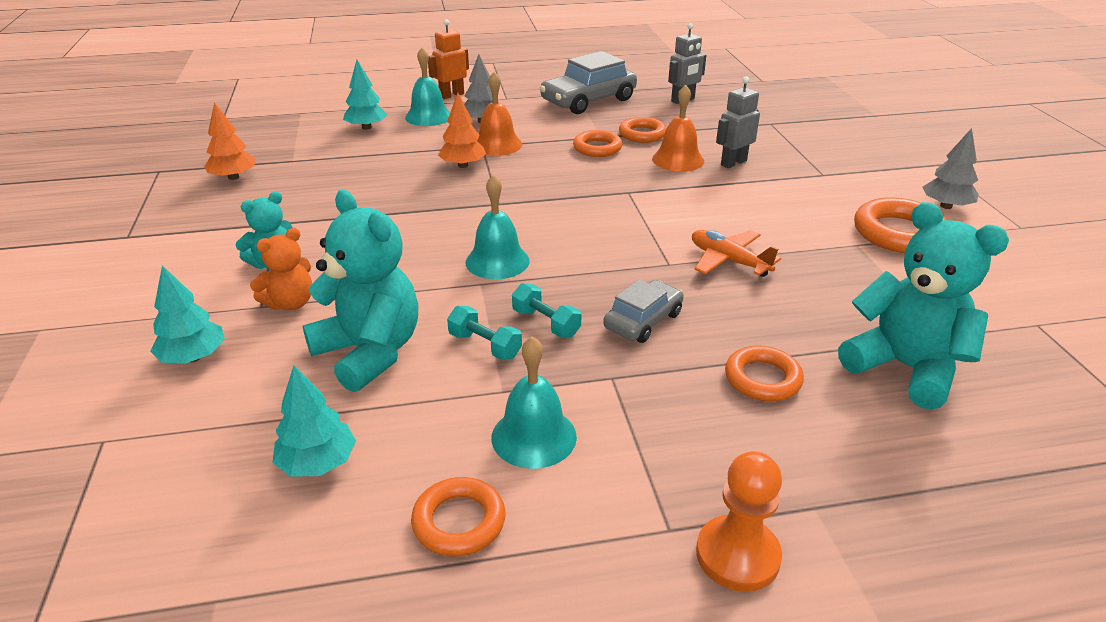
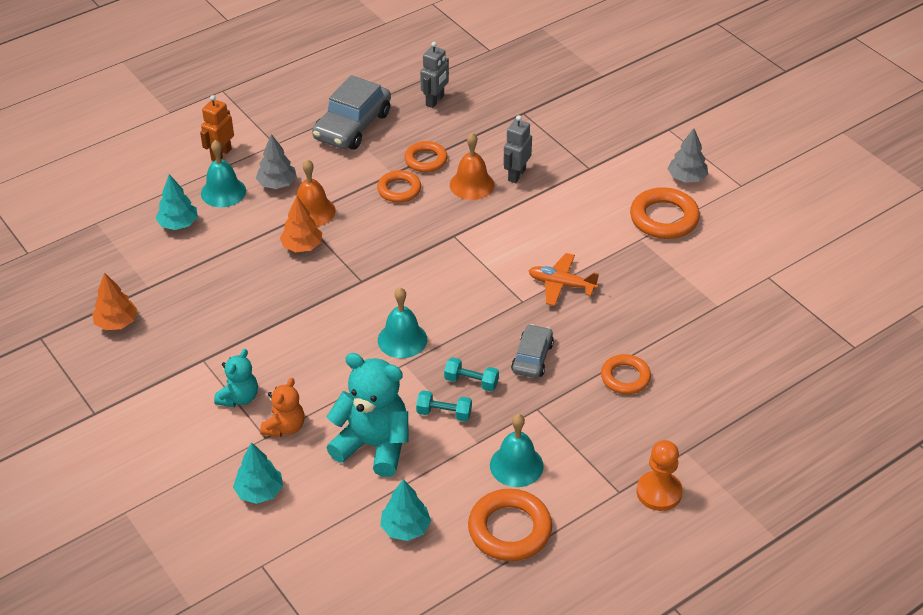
camera: 25 degrees left, 10 degrees up
orange ring [411,477,506,556] -> orange ring [468,489,552,561], size x1.54
turquoise teddy bear [838,202,1009,410] -> none

